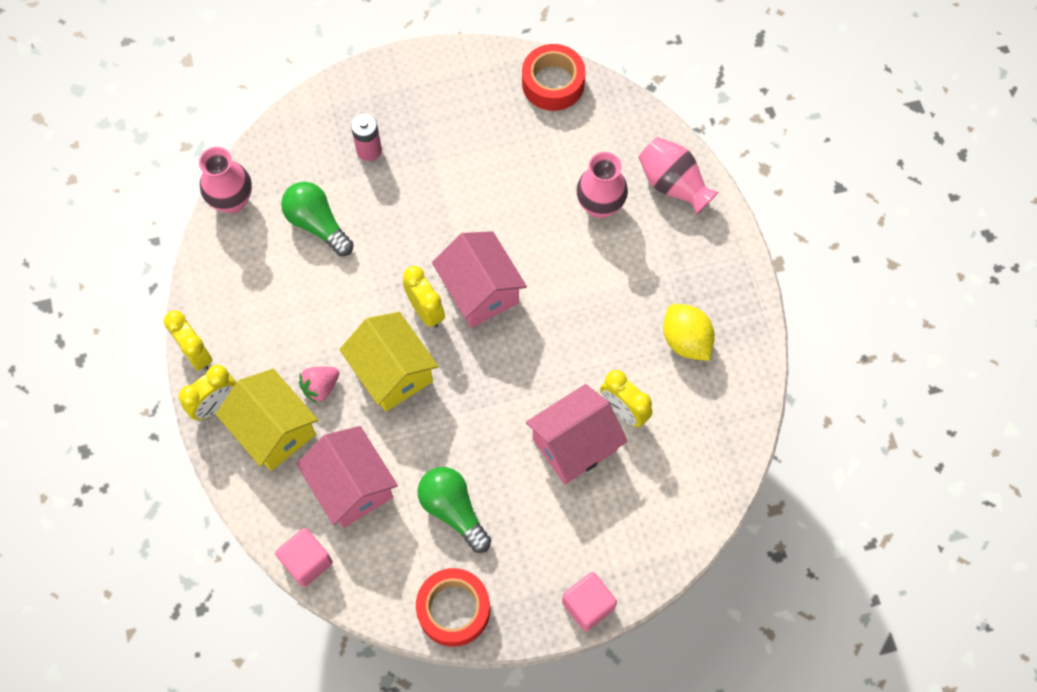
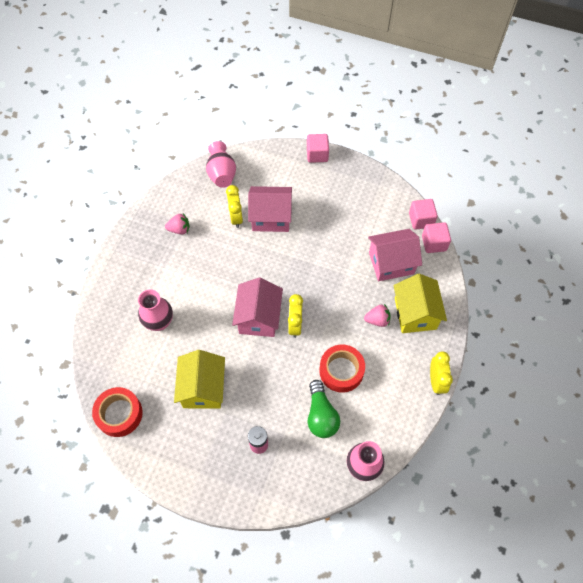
camera: 145 degrees left, 5 degrees down
yellow clock [179,365,236,420] -> none
pink house [296,426,398,528] -> pink house turned 75 degrees clockwise [368,229,422,281]
yellow house [339,312,439,412] -> yellow house moved to [174,350,225,409]
red tape [416,568,490,647] -> red tape moved to [319,345,365,392]
green light bulb [418,467,491,553] -> none
pink vase [638,137,718,215] -> pink vase moved to [206,141,236,188]
yellow lemon [663,304,715,361] -> pink strawberry [165,213,190,234]
none -> pink cube [409,199,438,230]

